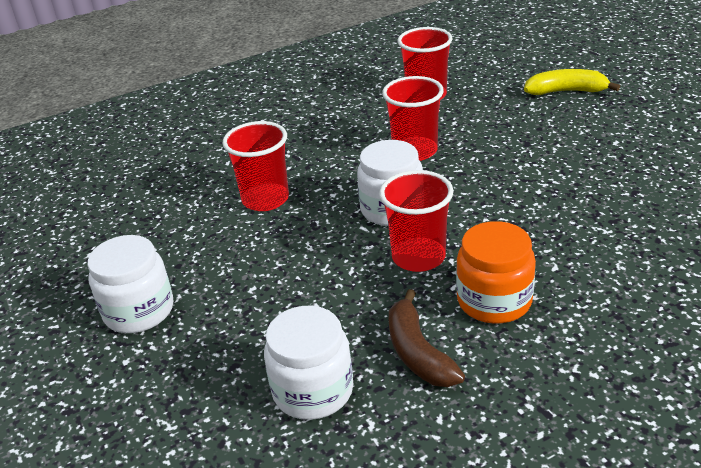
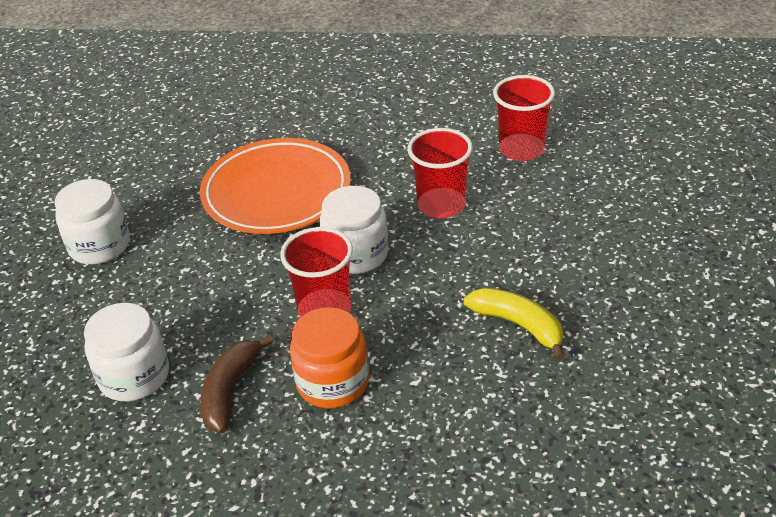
camera: 35 degrees right, 5 degrees up
red cup [222,121,289,211] -> orange plate [200,138,351,234]
yellow banana [524,69,620,95] -> yellow banana moved to [464,288,565,359]

